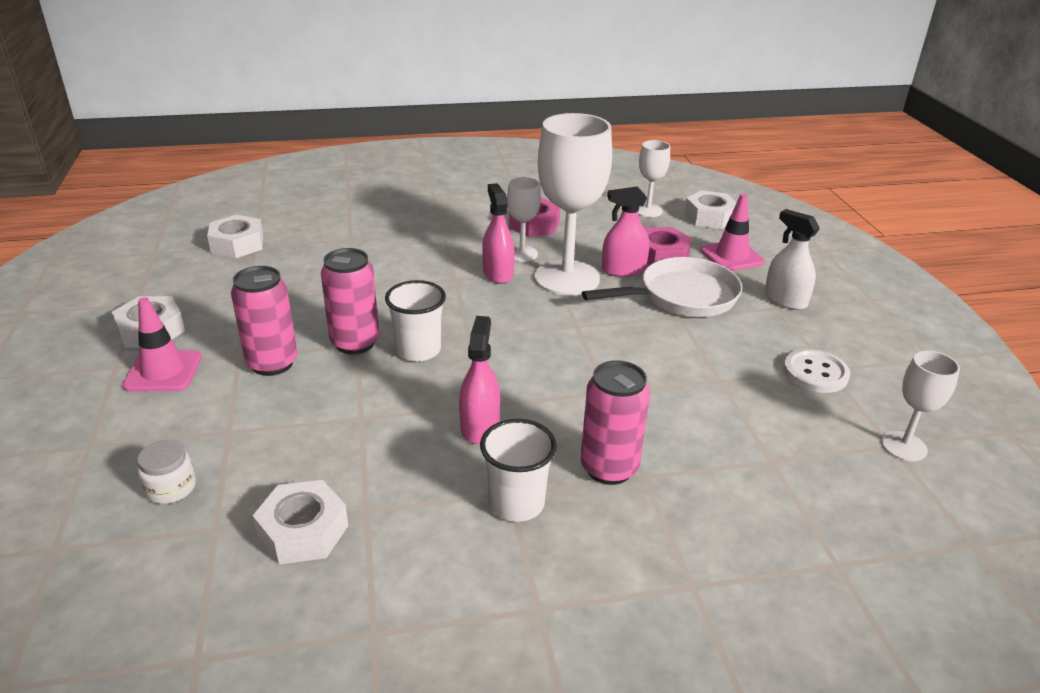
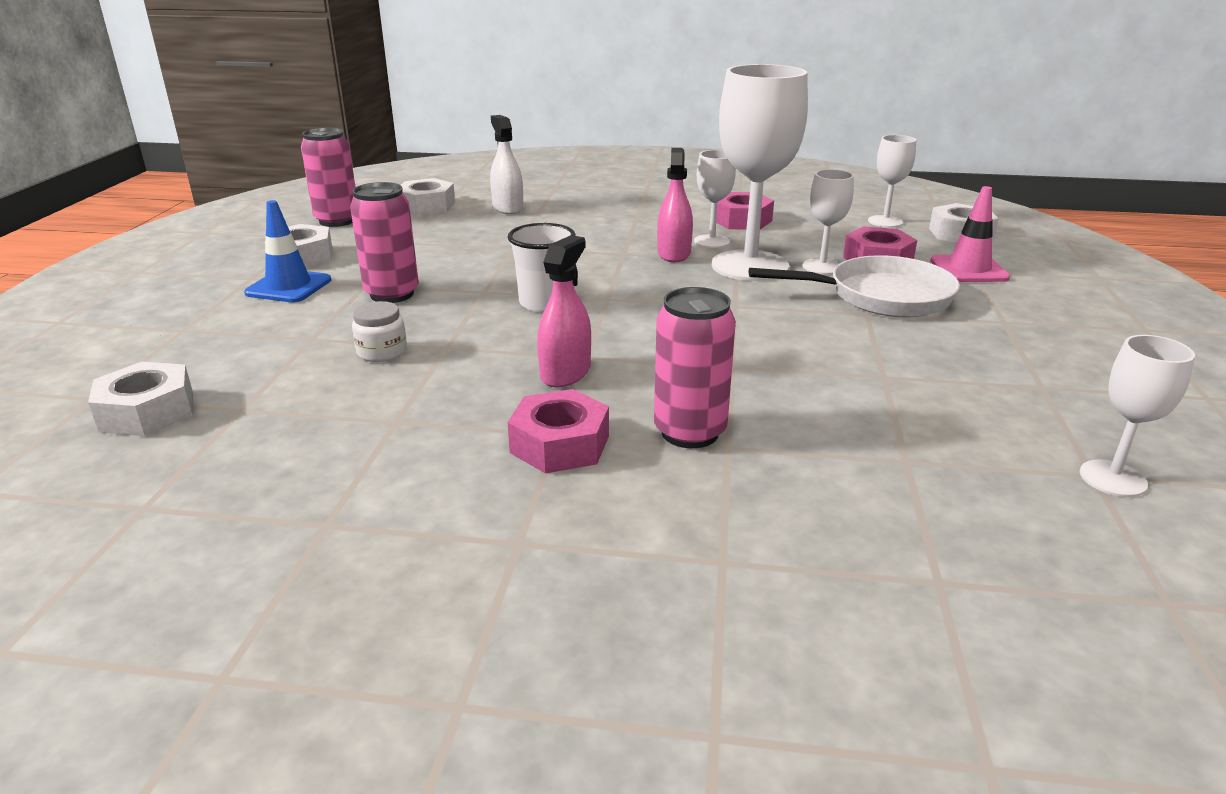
camera: 20 degrees right, 5 degrees down
pink traffic cone [122,297,202,392] -> blue traffic cone [244,200,331,303]
white jar [137,440,196,504] -> white jar moved to [352,301,407,362]
white nut [253,480,348,565] -> white nut moved to [88,362,193,436]
pink can [321,248,379,354] -> pink can moved to [301,128,355,227]
white cup [480,419,557,522] -> pink nut [508,389,609,473]
pink spray bottle [602,187,649,277] -> white goblet [803,169,854,275]
white spray bottle [765,209,820,310] -> white spray bottle moved to [490,115,523,215]
white button [783,349,850,393] -> none

